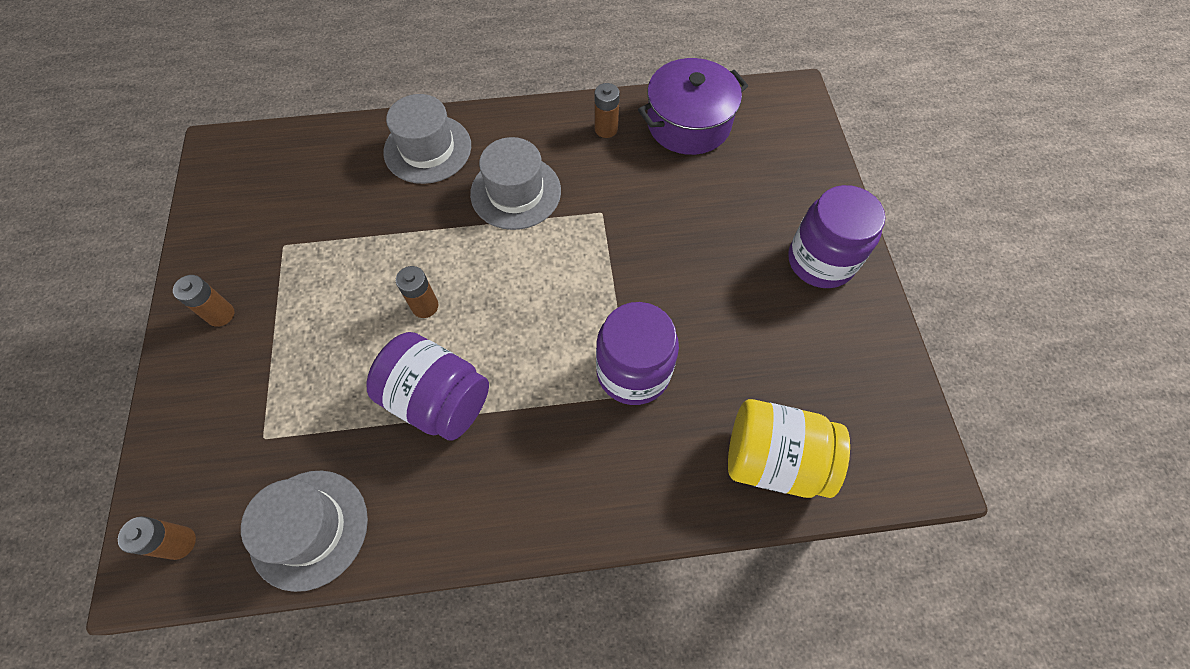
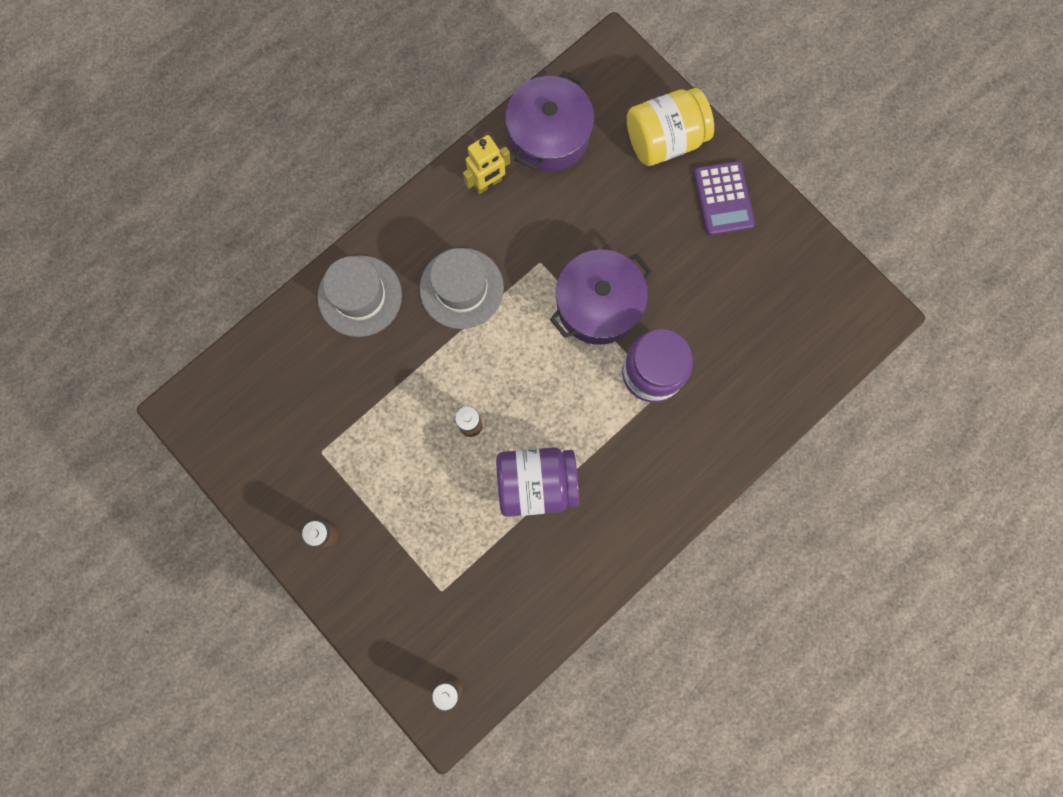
camera: 35 degrees left, 15 degrees up
grey hat [241,471,368,592] -> none
brown battery [595,83,620,138] -> yellow robot [463,135,510,194]
yellow jar [728,399,850,498] -> yellow jar moved to [627,88,714,166]
purple jar [788,185,885,288] -> purple calculator [693,161,755,235]
none -> purple pot [550,250,652,345]

